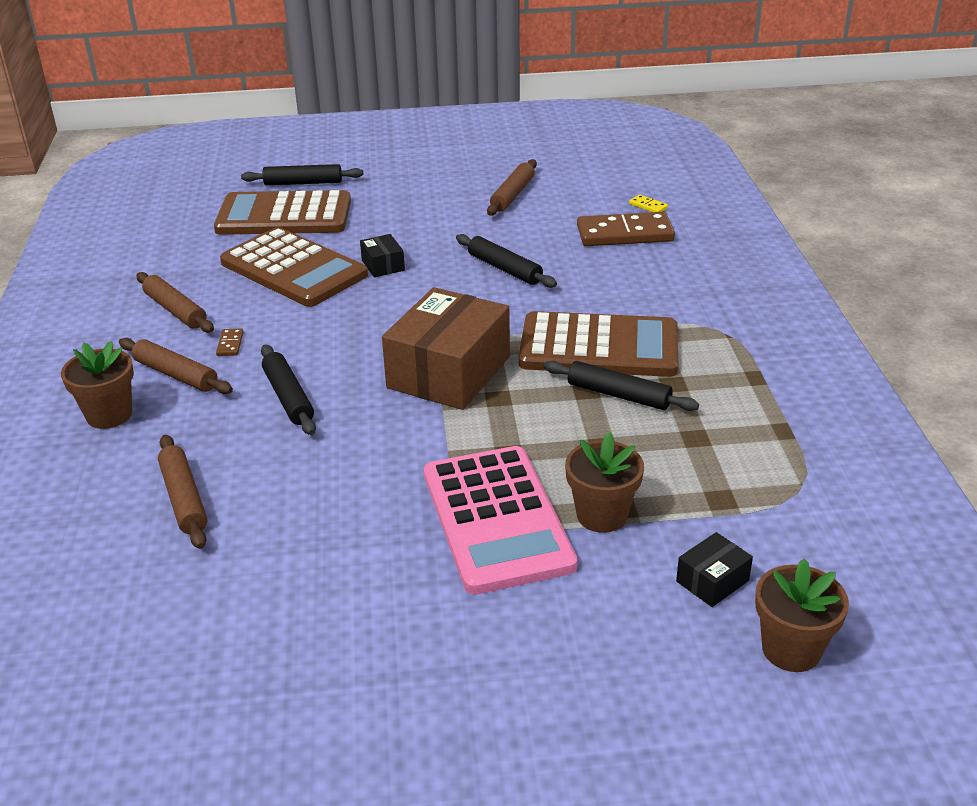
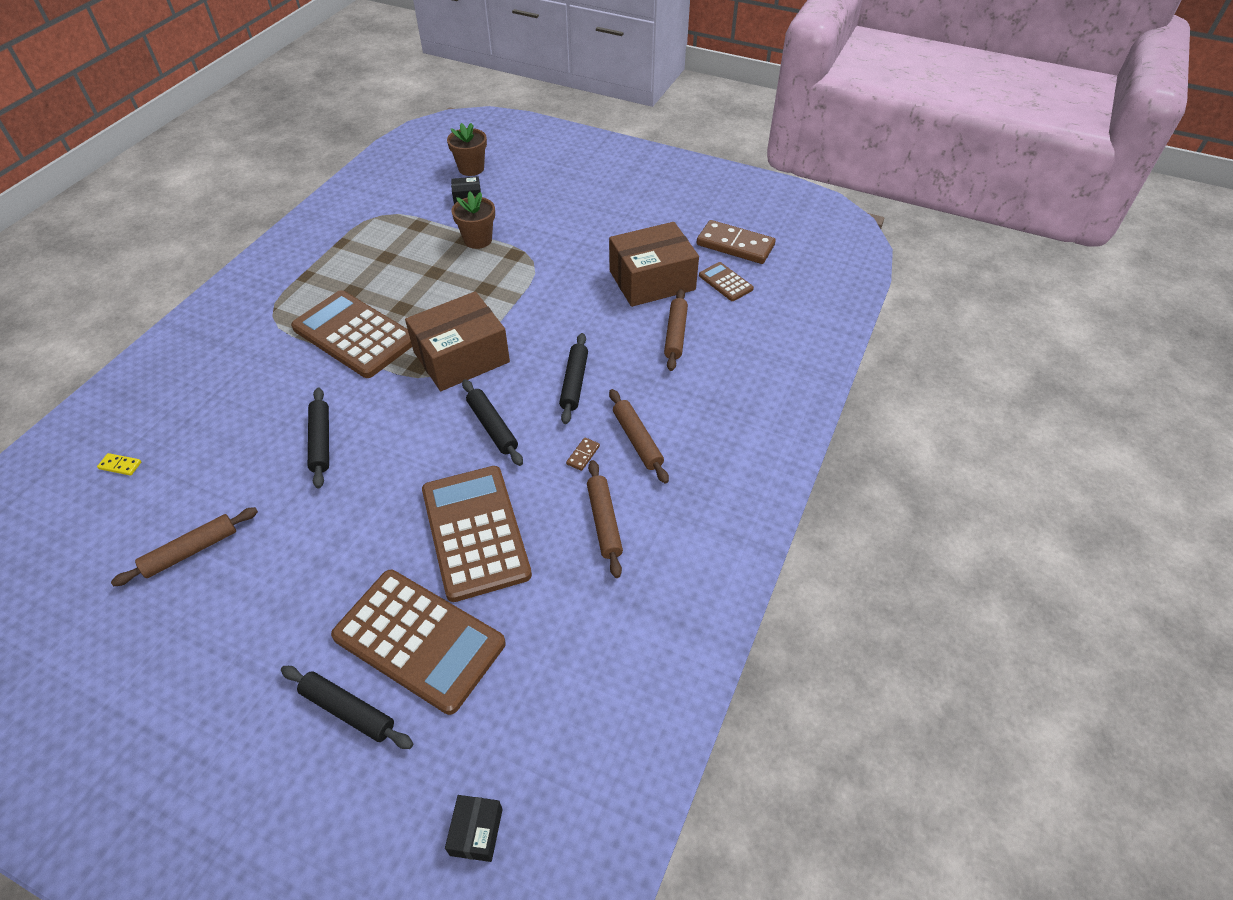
camera: 150 degrees left, 15 degrees up
brown flower pot [61,341,134,429] -> none
black box [360,234,405,278] -> black box moved to [445,795,503,862]
pink calculator [424,446,578,595] -> none
black rolling pin [544,361,699,411] -> black rolling pin moved to [462,379,523,466]
brown domino [577,212,675,246] -> brown domino moved to [697,220,776,264]
yellow domino [629,195,668,212] -> yellow domino turned 60 degrees counterclockwise [97,453,141,476]
none -> brown box [609,222,699,307]
none -> brown calculator [699,262,754,301]

